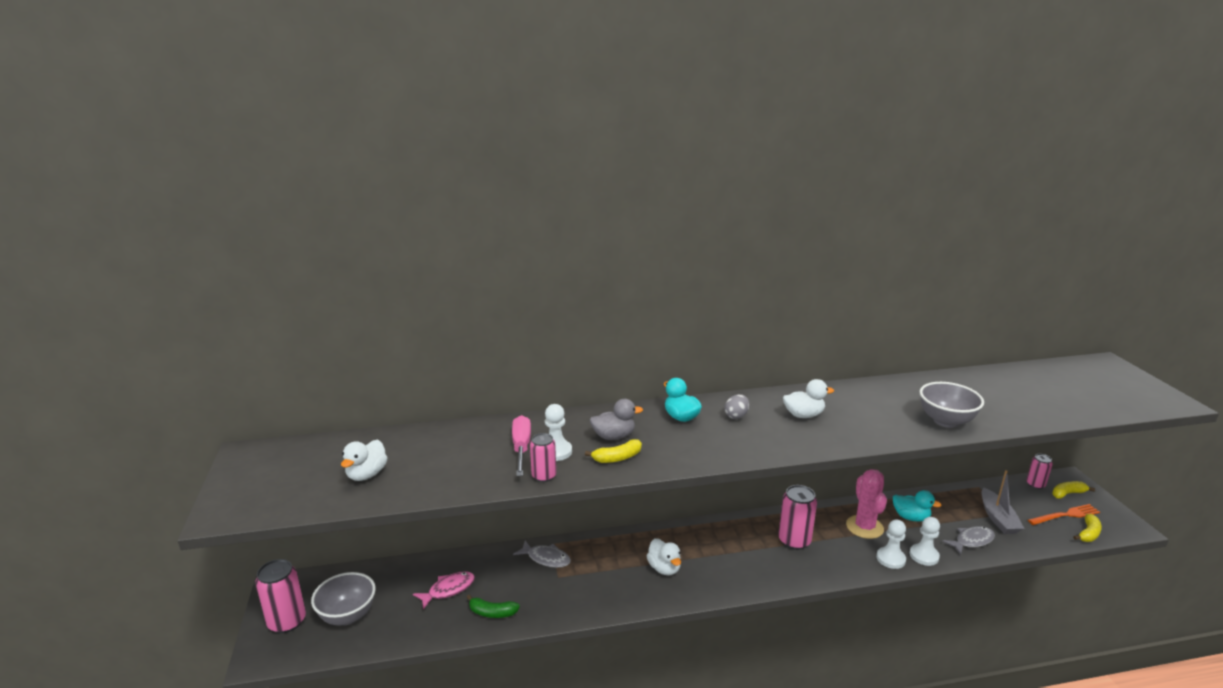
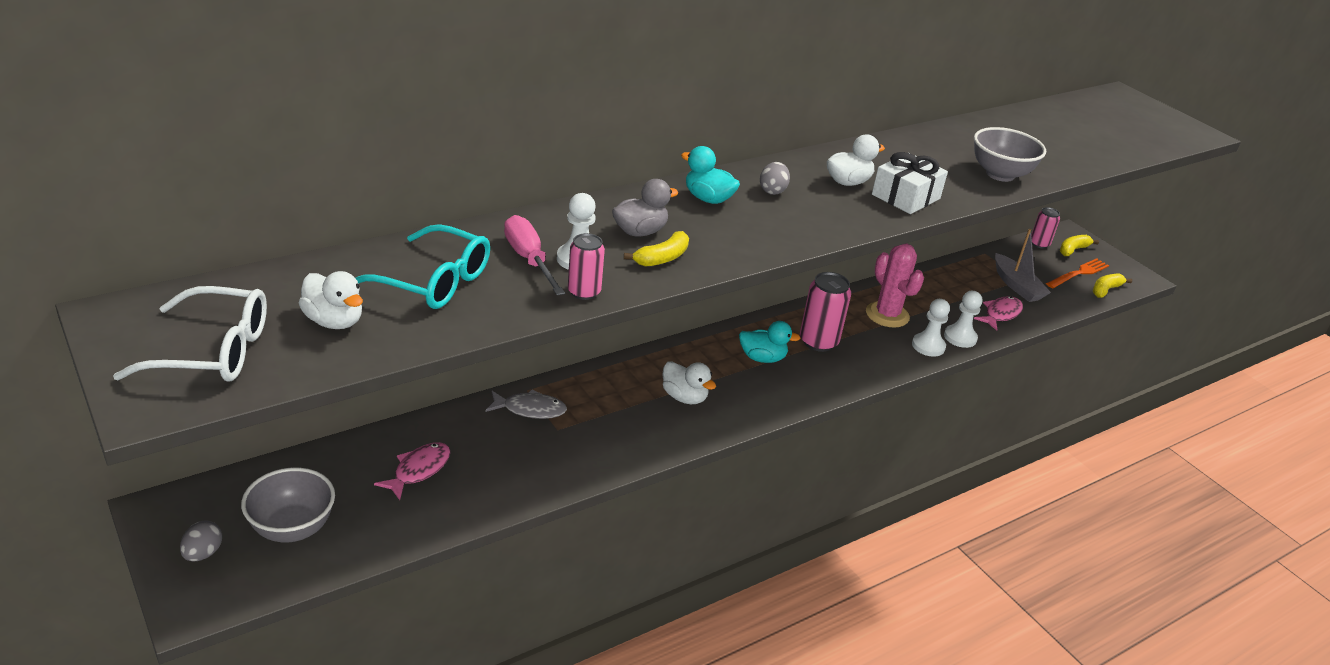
camera: 25 degrees left, 10 degrees up
pink can [255,559,306,633] -> grey egg [180,520,222,562]
white duck [341,440,388,481] -> white duck turned 45 degrees counterclockwise [299,271,363,329]
green banana [466,595,520,618] -> none
turquoise duck [893,490,942,522] -> turquoise duck moved to [739,321,800,363]
grey fish [943,526,995,555] -> pink fish [974,296,1023,331]
yellow banana [1073,514,1102,542] -> yellow banana turned 150 degrees counterclockwise [1093,273,1132,298]
none -> white glasses [113,286,267,382]
none -> turquoise glasses [355,224,490,309]
none -> white gift [872,152,948,214]

